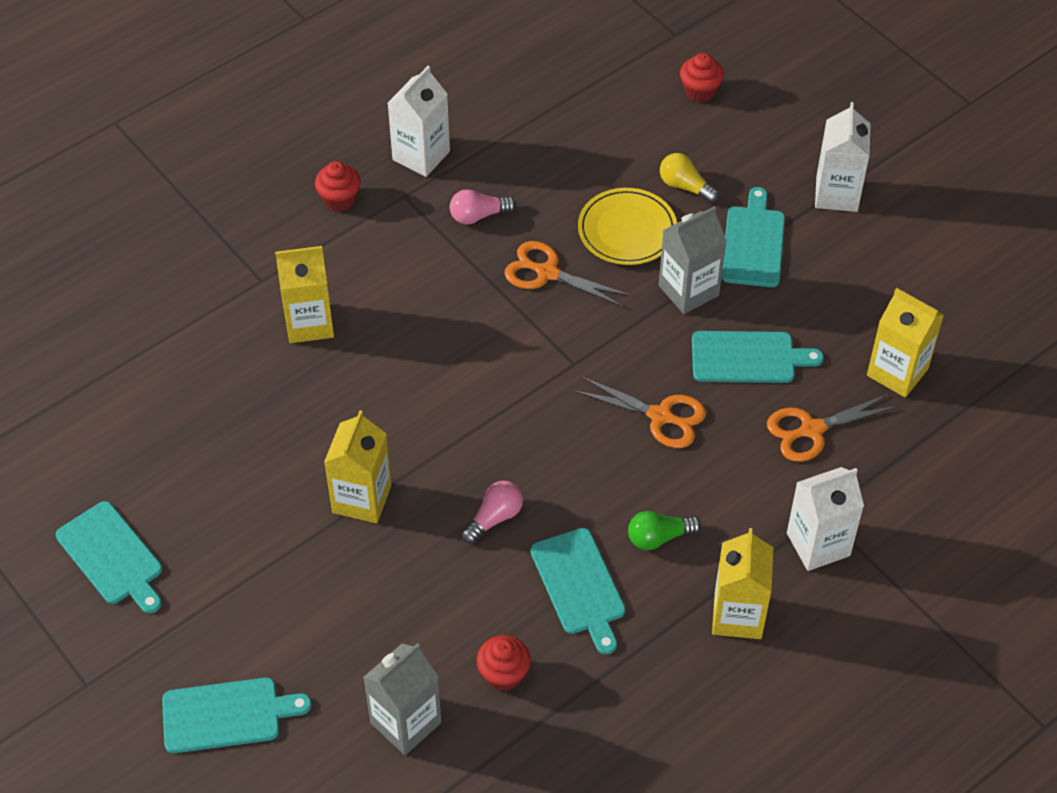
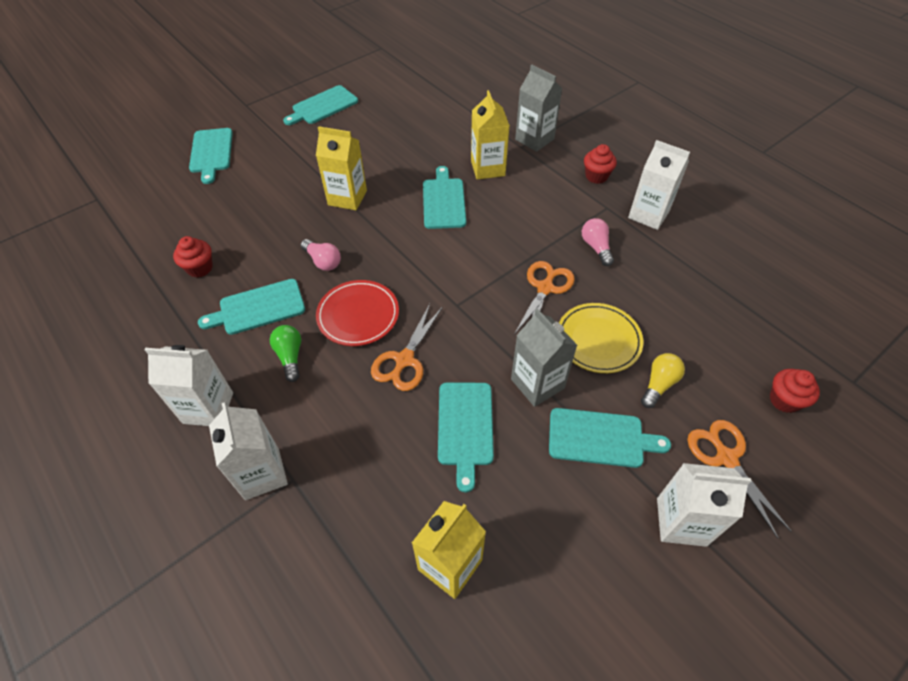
camera: 90 degrees right, 0 degrees up
grey carton [363,643,442,755] -> grey carton moved to [515,65,562,152]
yellow carton [712,528,773,639] -> white carton [145,345,233,426]
orange scissors [767,393,899,462] -> orange scissors moved to [688,420,792,538]
none -> red plate [316,280,399,346]
none -> turquoise cutting board [423,166,466,229]

